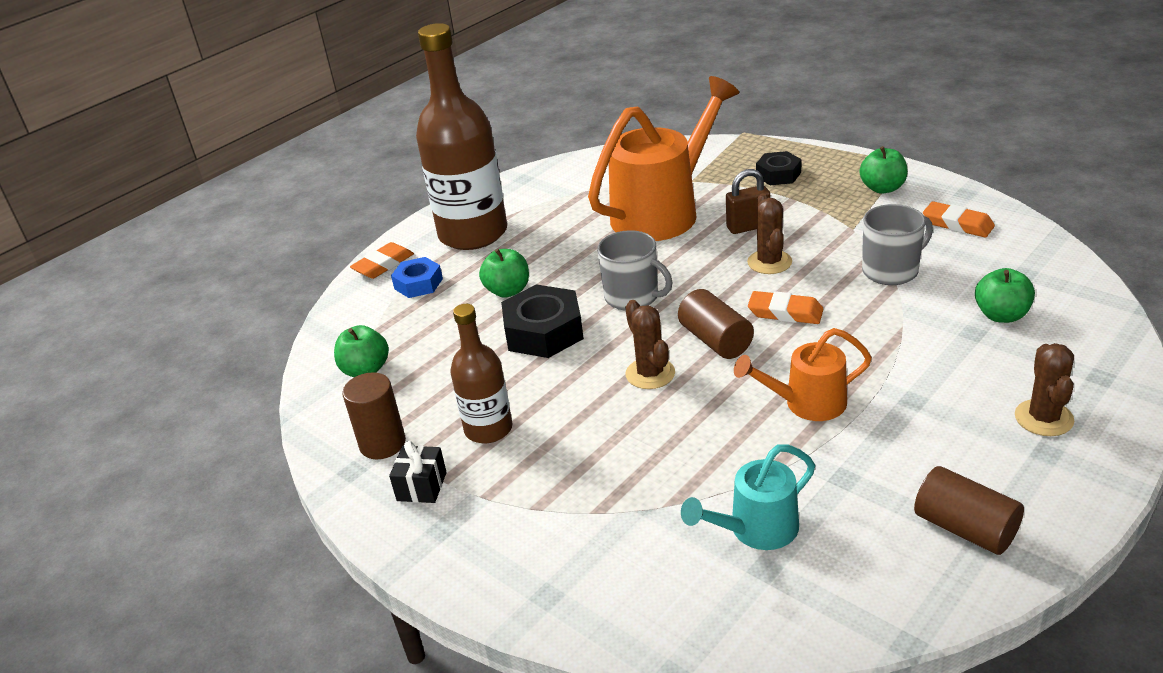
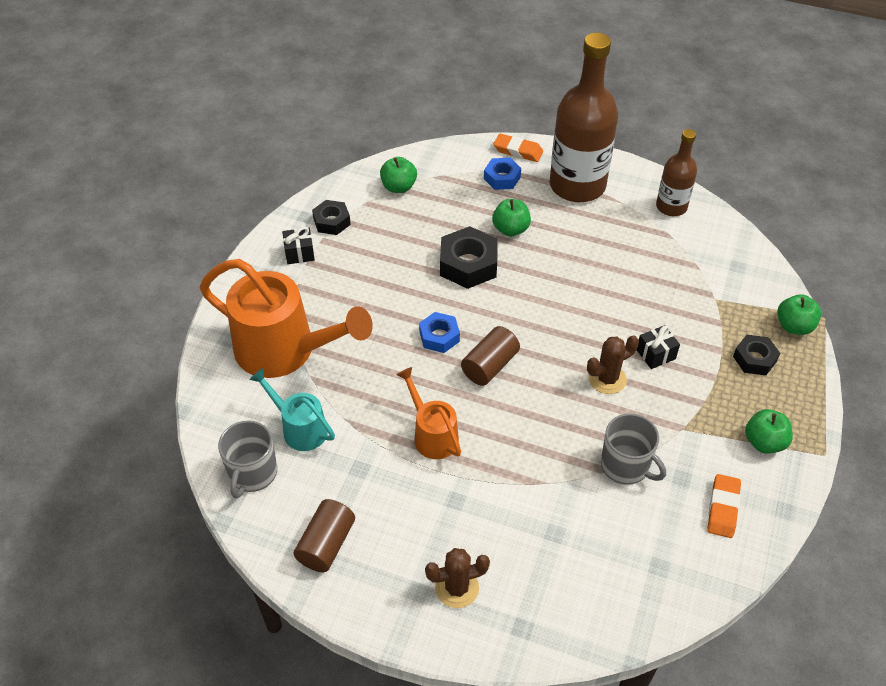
camera: 65 degrees right, 15 degrees up
brown cylinder [342,372,406,459] -> black nut [312,200,351,235]
brown bottle [450,304,513,443] -> brown bottle moved to [656,129,697,216]
orange watering can [588,76,739,241] -> orange watering can moved to [200,259,373,378]
grey mug [597,230,673,311] -> grey mug moved to [218,420,277,498]
brown cactus [625,300,675,389] -> blue nut [419,312,460,353]
brown padlock [726,169,770,234] -> black gift [637,325,680,369]
orange eraser [748,291,824,324] -> none
green apple [975,268,1035,323] -> green apple moved to [777,294,821,335]

